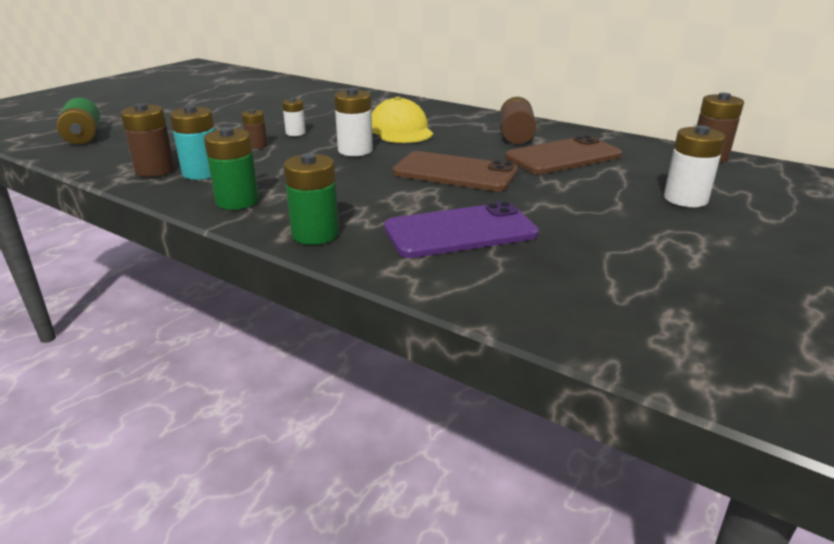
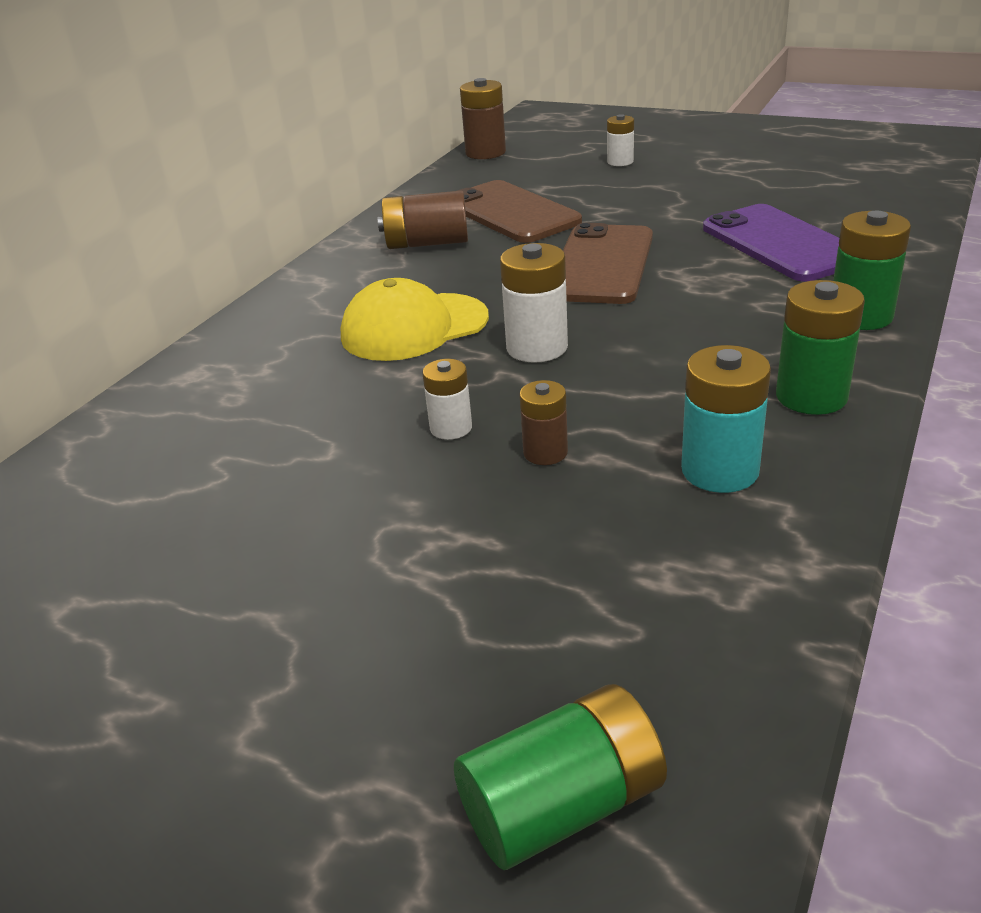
camera: 95 degrees left, 5 degrees up
brown battery [121,103,175,177] -> none
white battery [664,125,725,207] -> white battery [607,114,634,166], size x0.61

